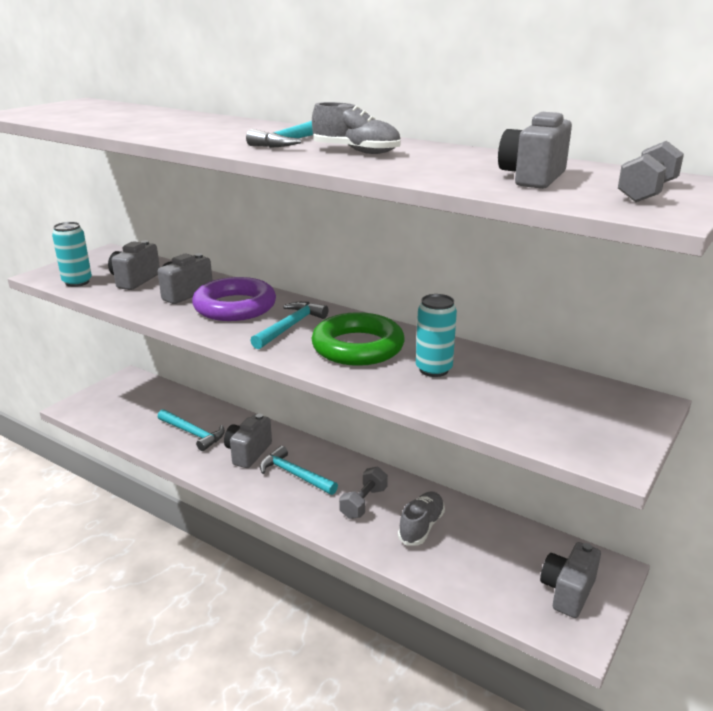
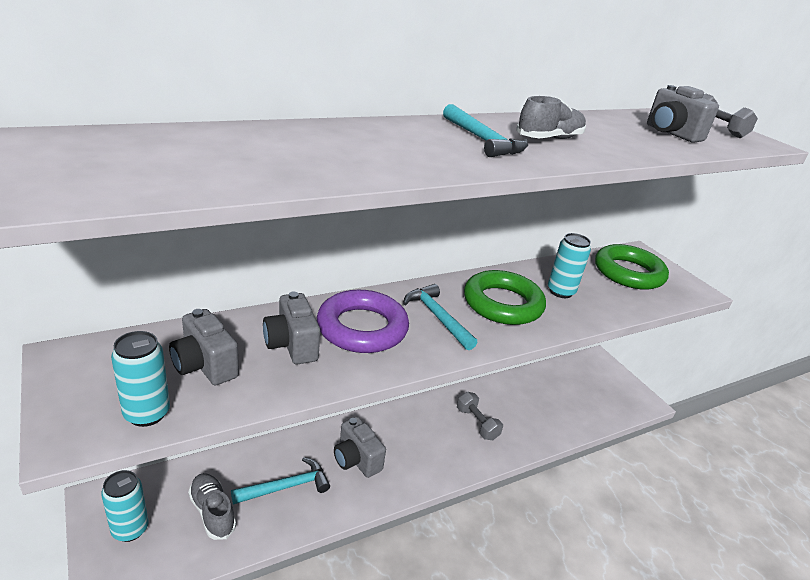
camera: 65 degrees left, 5 degrees up
turquoise hammer [260,446,338,495] -> none
grey shoe [398,491,445,546] -> grey shoe moved to [188,473,236,540]
grey camera [540,542,601,618] -> none
none -> turquoise can [101,470,149,542]
none -> green ring [595,244,669,290]

